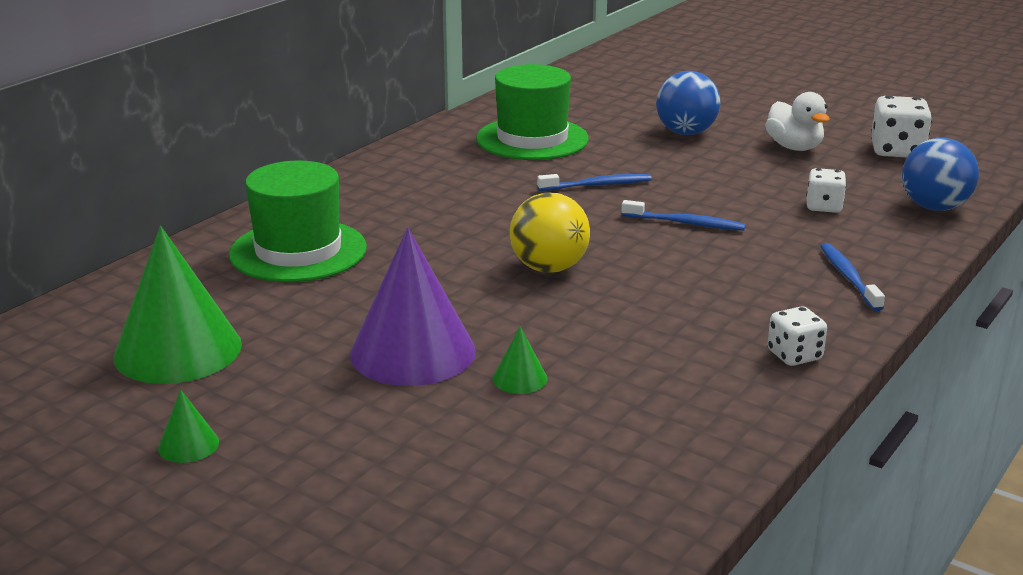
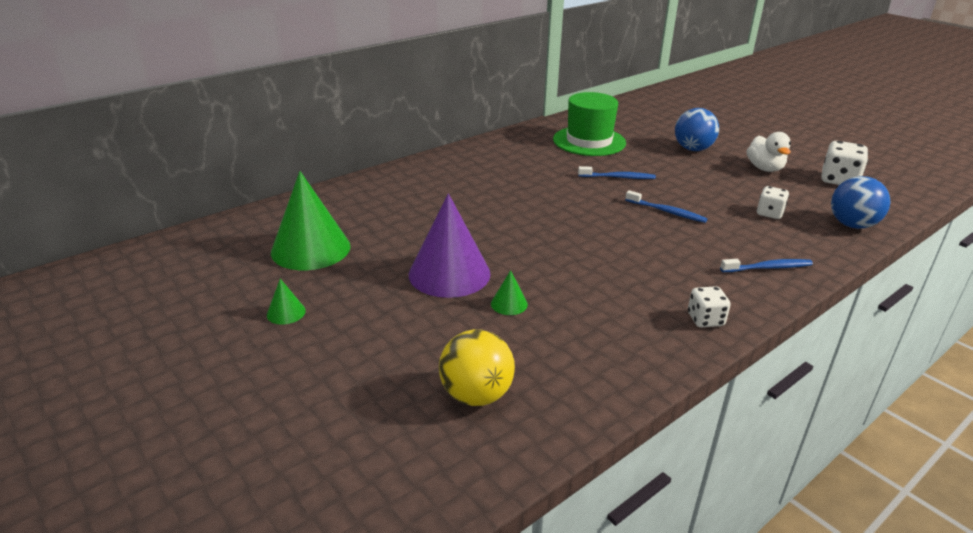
camera: 15 degrees right, 5 degrees up
green hat [229,161,367,282] -> none
yellow ball [510,192,590,273] -> yellow ball moved to [439,329,515,406]
blue toothbrush [820,243,885,311] -> blue toothbrush turned 75 degrees clockwise [720,259,813,272]

